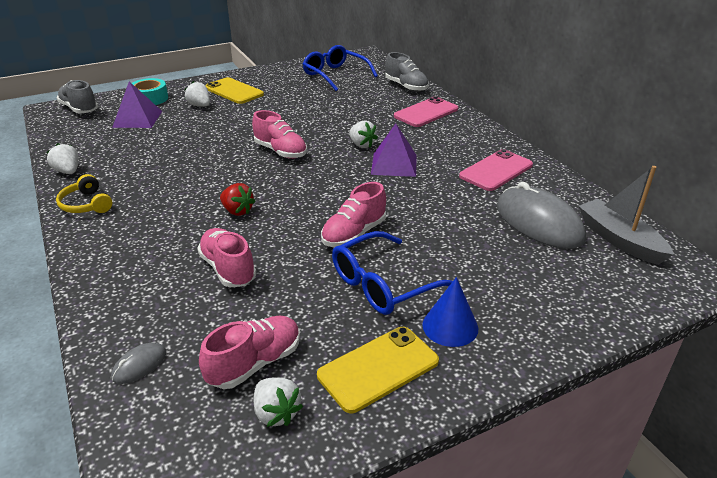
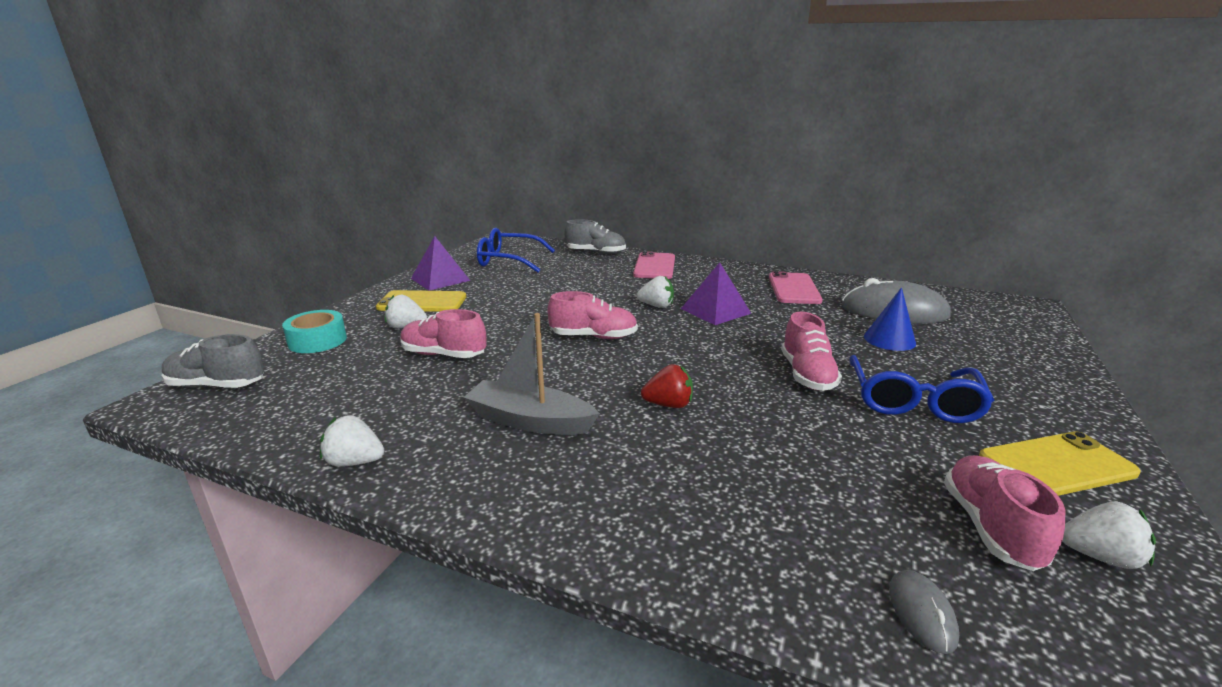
camera: 40 degrees left, 10 degrees down
yellow headphones [56,174,113,213] -> none
purple pyramid [112,81,162,128] -> purple pyramid moved to [411,236,470,291]
pink shoe [197,228,257,287] -> pink shoe moved to [400,309,487,358]
yellow phone [317,327,439,413] -> yellow phone turned 60 degrees clockwise [979,431,1141,496]
blue cone [422,277,478,347] -> blue cone moved to [864,287,916,351]
grey boat [579,166,674,265] -> grey boat moved to [463,313,600,435]

